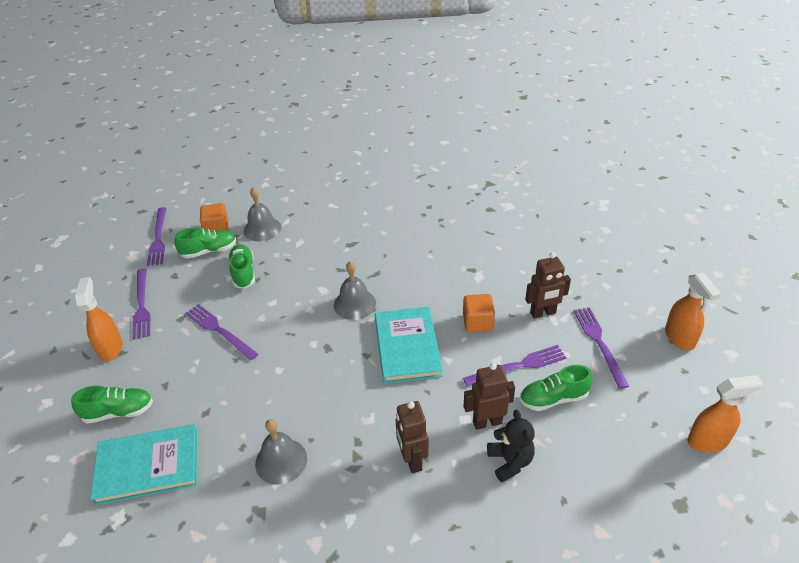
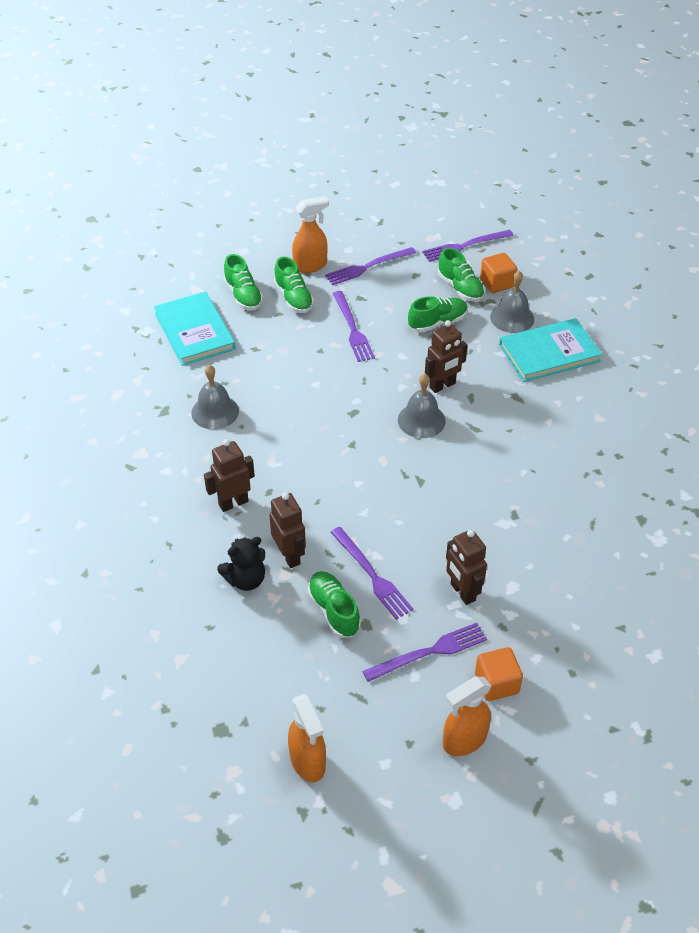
camera: 75 degrees right, 5 degrees up
purple fork [185,304,258,360] -> purple fork turned 135 degrees clockwise [332,291,375,362]
turquoise book [375,307,442,383] -> turquoise book moved to [499,318,602,382]
orange cube [463,294,495,332] -> orange cube moved to [475,647,523,701]
none -> green shoe [274,256,314,313]
none -> brown robot [425,320,468,393]

